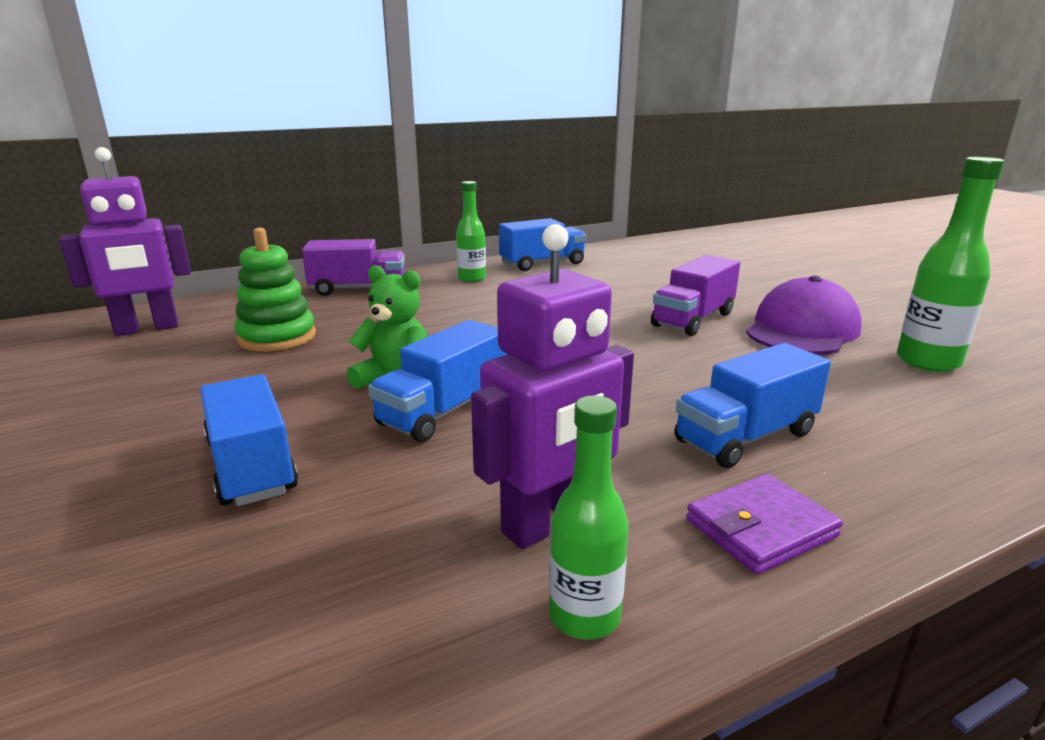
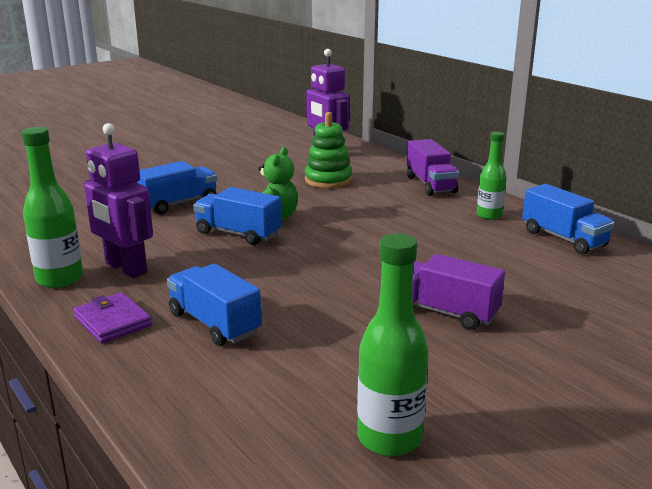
camera: 80 degrees right, 0 degrees up
green bottle [549,396,629,640] -> green bottle [22,127,83,288], size x1.50
purple cap [746,275,862,355] -> none

